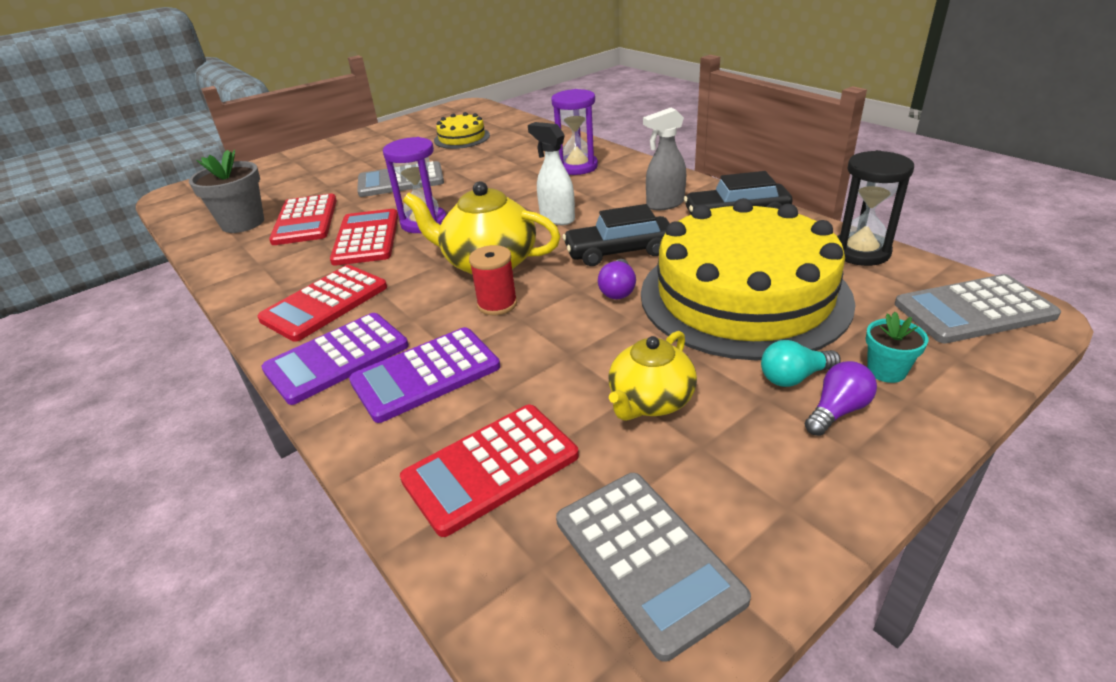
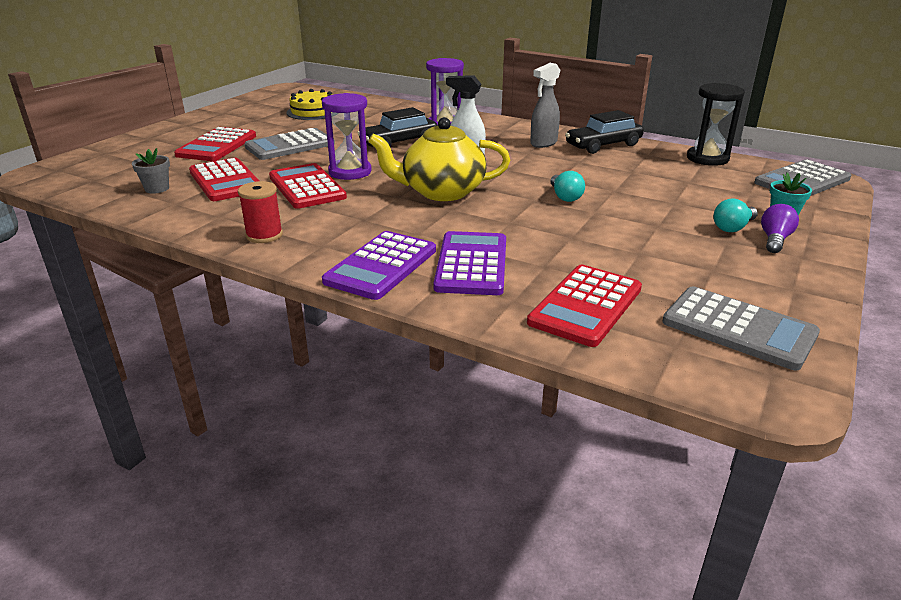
camera: 25 degrees left, 5 degrees down
grey flower pot [189,149,264,233] -> grey flower pot [132,148,170,194], size x0.55
red calculator [257,265,387,342] -> red calculator moved to [174,127,256,161]
purple calculator [349,327,500,423] -> purple calculator turned 150 degrees clockwise [434,231,506,295]
red spool [469,245,517,315] -> red spool moved to [238,181,283,243]
black car [563,204,670,266] -> black car moved to [358,107,438,147]
purple light bulb [598,259,636,299] -> turquoise light bulb [550,171,585,202]
yellow teapot [609,331,697,421] -> none
yellow cake [641,198,855,360] -> none

